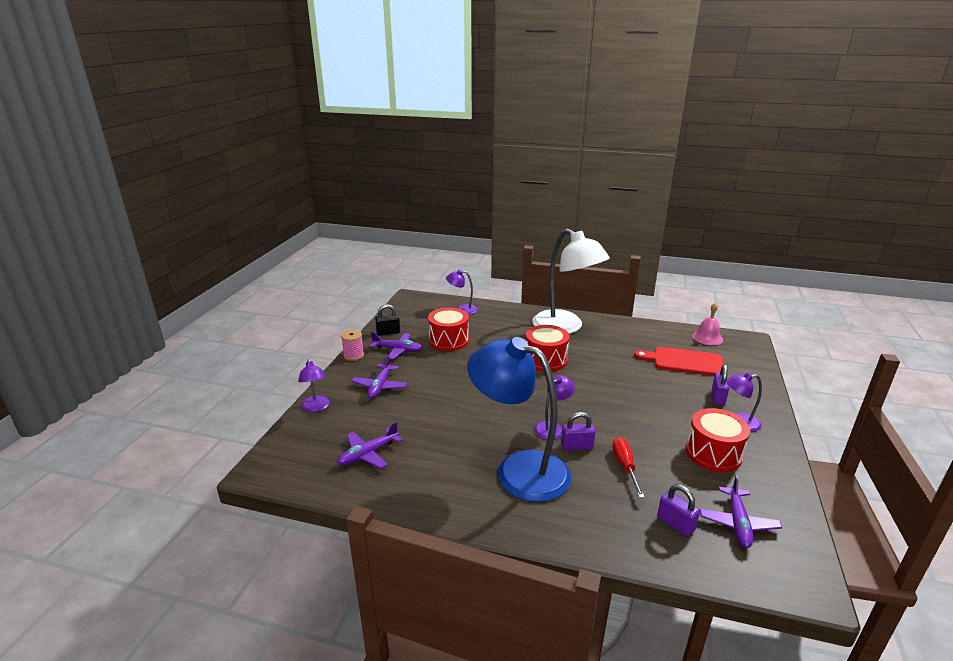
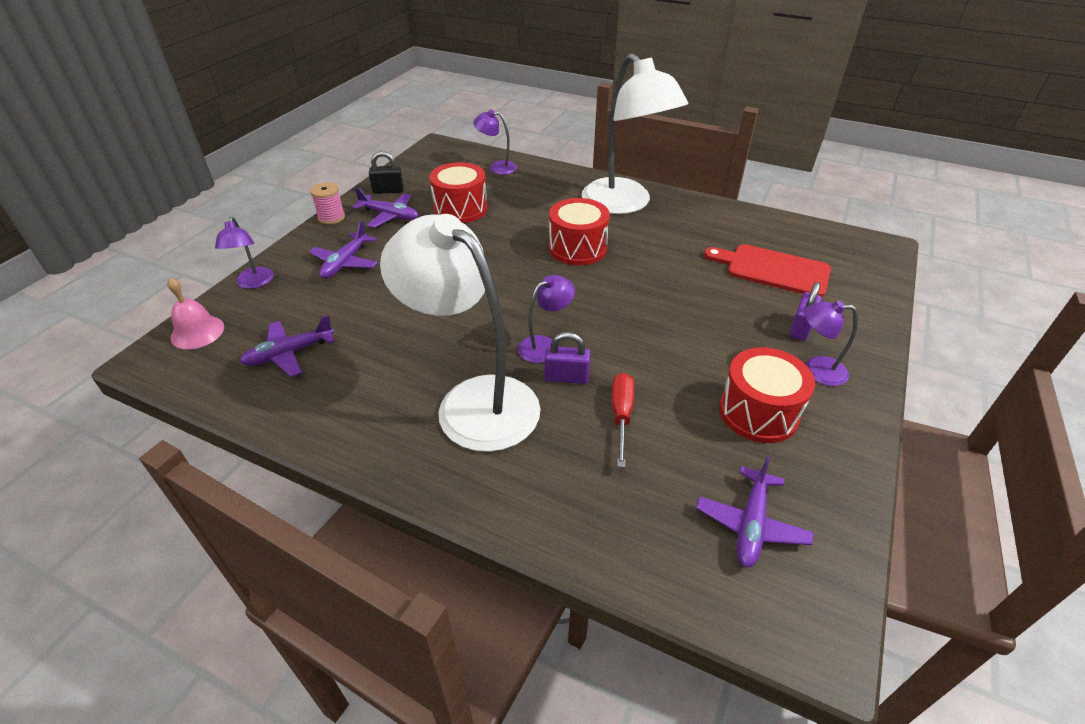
camera: 10 degrees right, 15 degrees up
blue lamp [467,337,571,502] -> white lamp [380,214,540,452]
purple padlock [657,484,700,536] -> none
pink bell [692,303,723,345] -> pink bell moved to [167,278,224,349]

